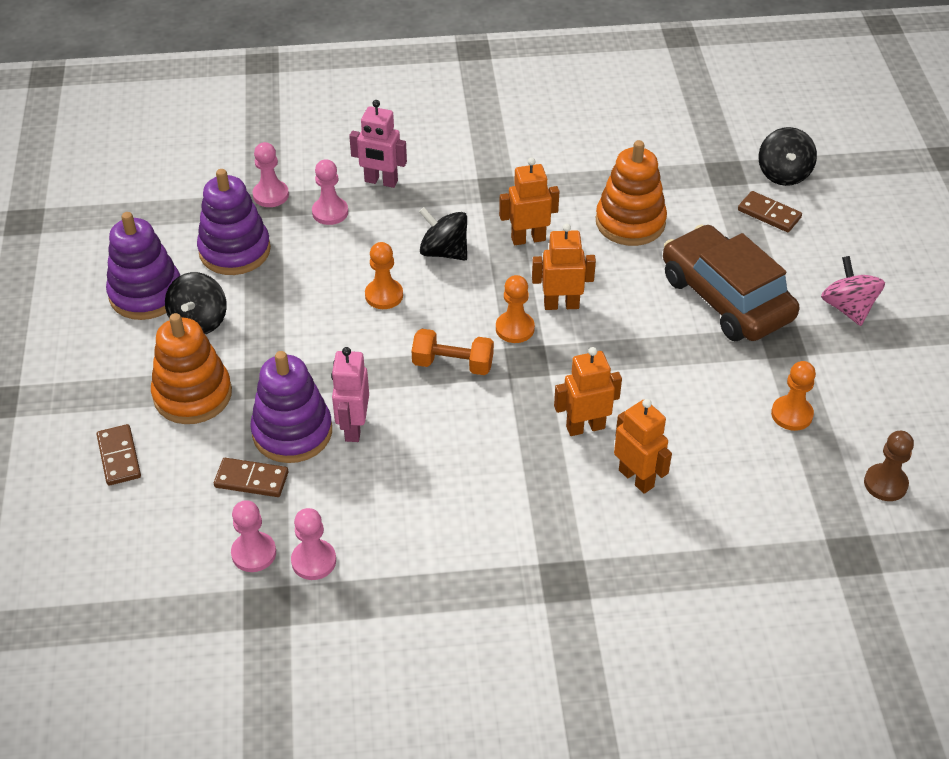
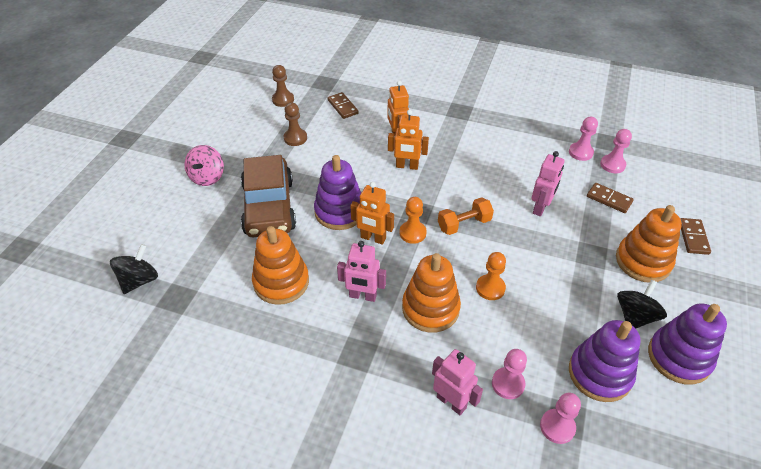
camera: 155 degrees left, 0 degrees up
purple stacking toy [250,351,332,463] -> purple stacking toy moved to [314,155,361,230]
orange dumbbell [412,329,494,375] -> orange dumbbell turned 60 degrees counterclockwise [438,197,494,235]
black spinning top [419,207,467,261] -> orange stacking toy [402,253,461,333]
orange robot [499,157,560,245] -> pink robot [337,241,386,302]
brown domino [738,191,802,232] -> brown domino moved to [328,92,359,119]
orange pawn [771,361,816,431] -> brown pawn [284,103,307,146]

